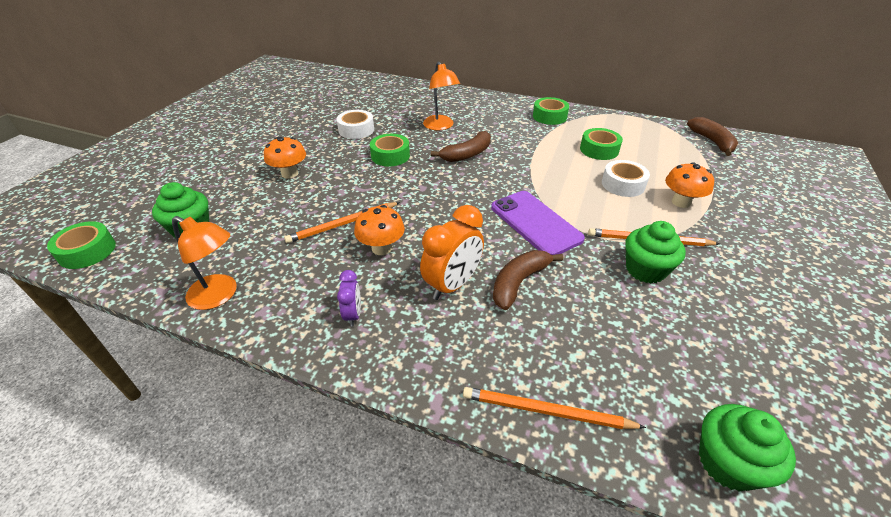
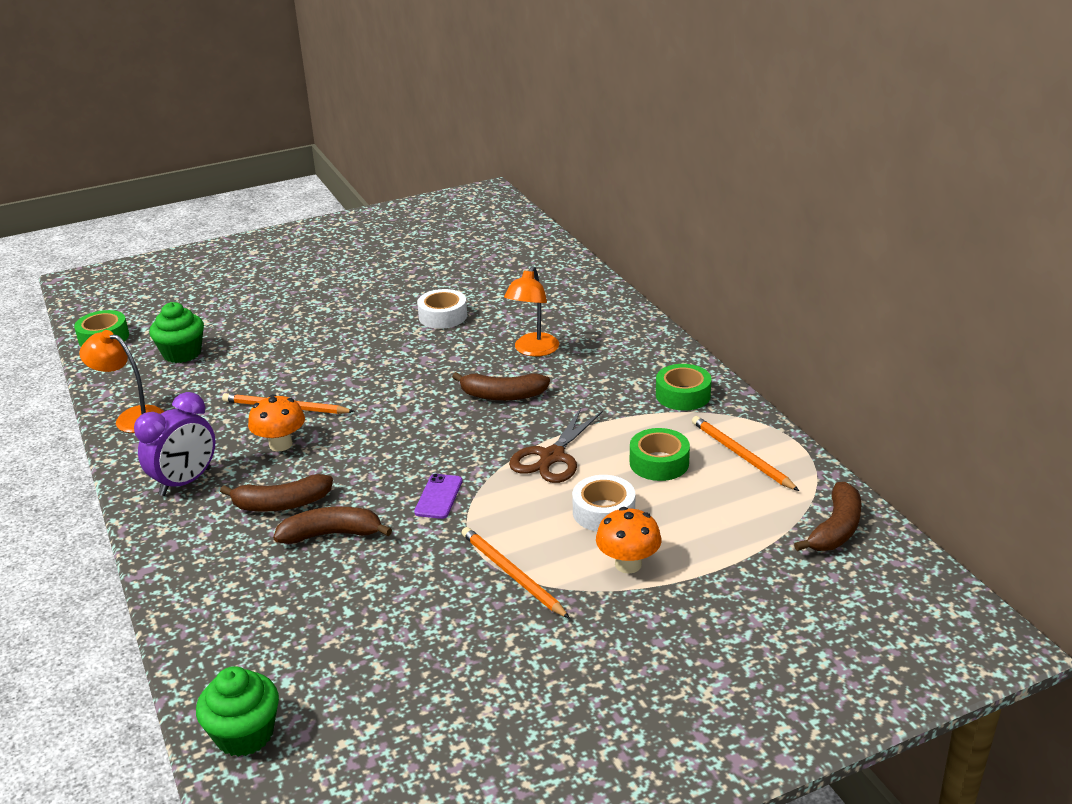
camera: 45 degrees right, 10 degrees down
orange lamp [172,216,237,310] -> orange lamp turned 135 degrees clockwise [79,330,164,433]
orange mushroom [264,137,306,179] -> none
purple clock [337,270,361,327] -> purple clock [134,392,216,496], size x1.85
green tape [370,134,410,166] -> none
orange clock [420,205,484,300] -> brown banana [220,474,333,512]
orange pencil [463,387,646,429] -> orange pencil moved to [692,416,799,491]
purple phone [491,191,585,255] -> purple phone [414,474,462,519], size x0.54
green cupcake [625,221,686,284] -> none
none -> brown scissors [509,408,603,483]

